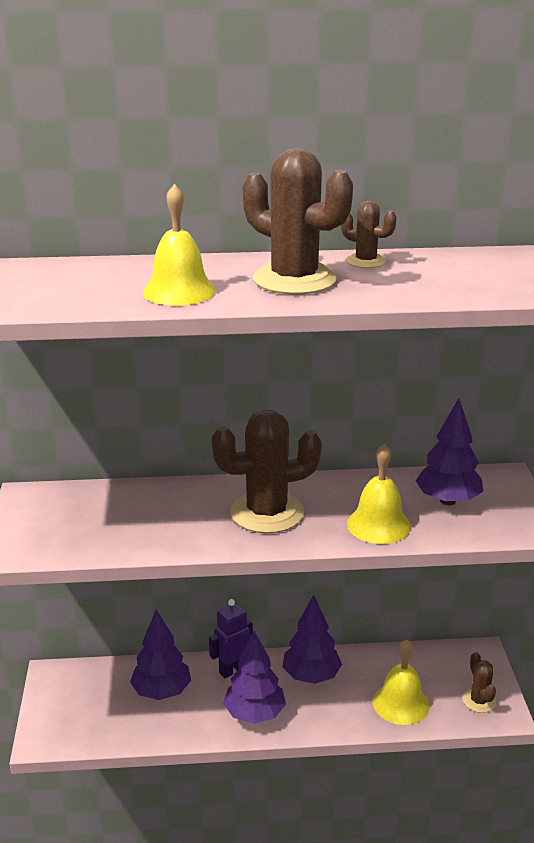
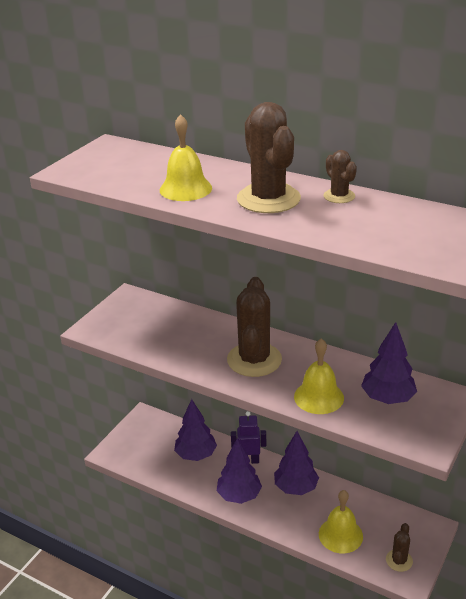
camera: 35 degrees right, 5 degrees up
brown cactus [211,410,322,533] -> brown cactus turned 75 degrees clockwise [227,277,282,377]

